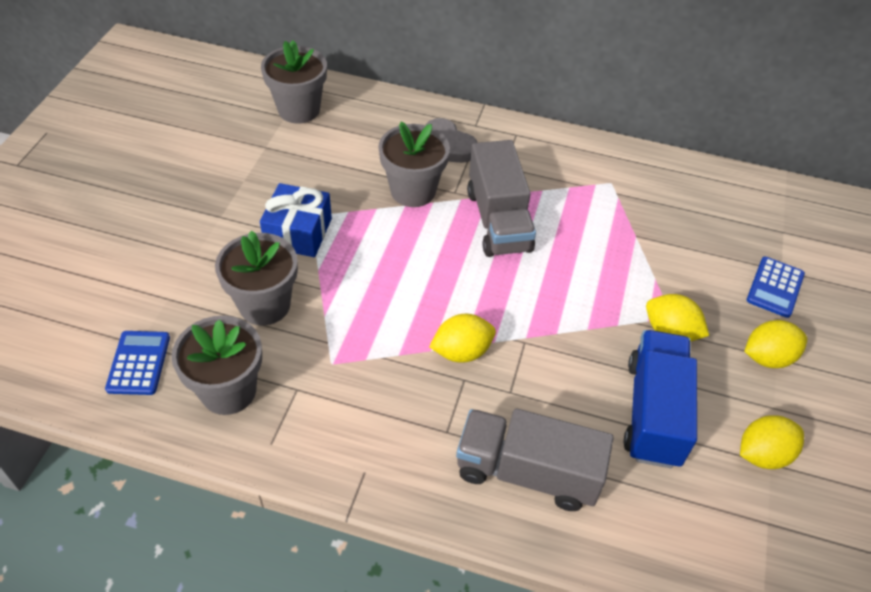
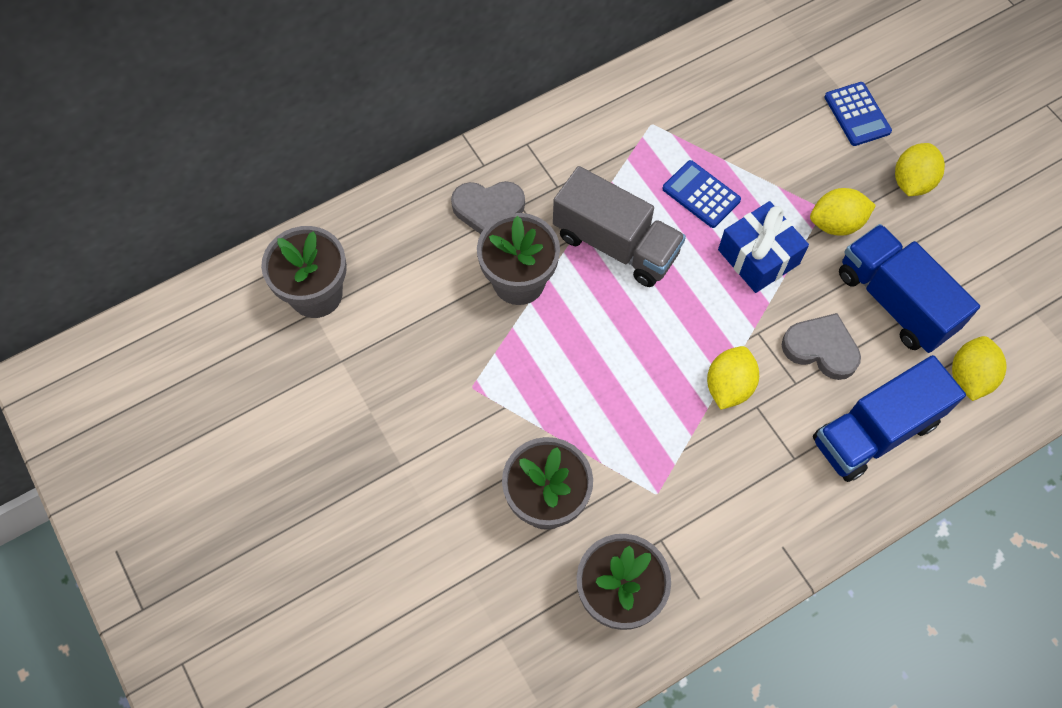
camera: 45 degrees left, 15 degrees up
blue calculator [105,331,170,395] -> blue calculator moved to [663,160,741,228]
blue gift [260,183,332,257] -> blue gift moved to [718,201,809,293]
grey truck [456,408,614,511] -> blue truck [813,355,966,482]
yellow lemon [740,415,804,469] -> yellow lemon moved to [952,336,1007,401]
none -> grey heart [782,313,861,380]

